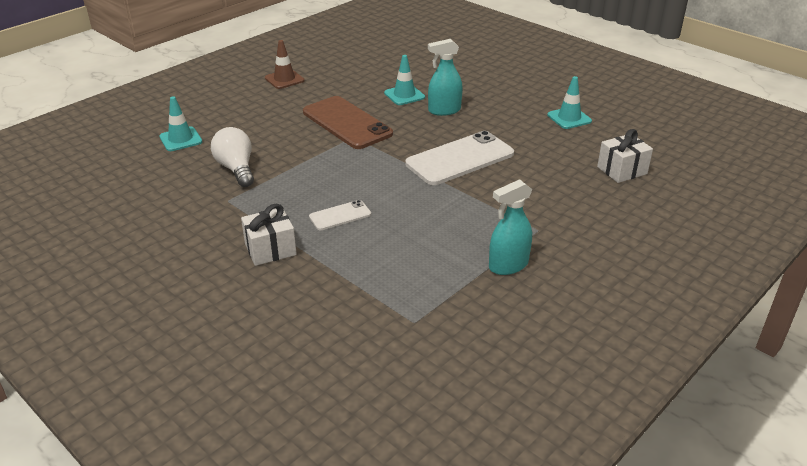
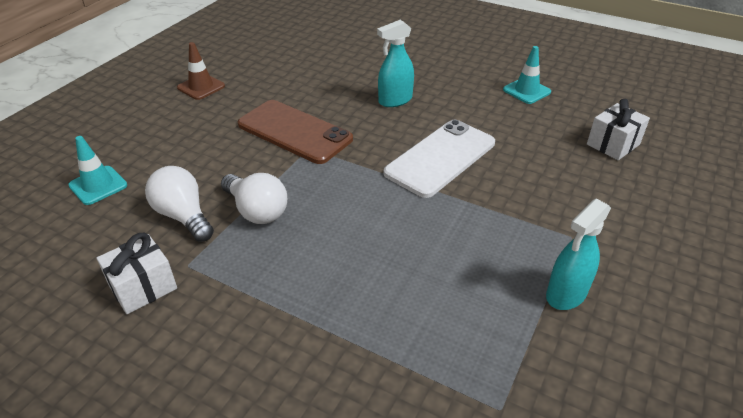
camera: 15 degrees left, 5 degrees up
white gift [241,203,297,266] -> white gift moved to [97,233,177,314]
white phone [309,200,371,230] -> none
turquoise traffic cone [384,55,425,105] -> none
none -> white light bulb [221,173,287,224]

